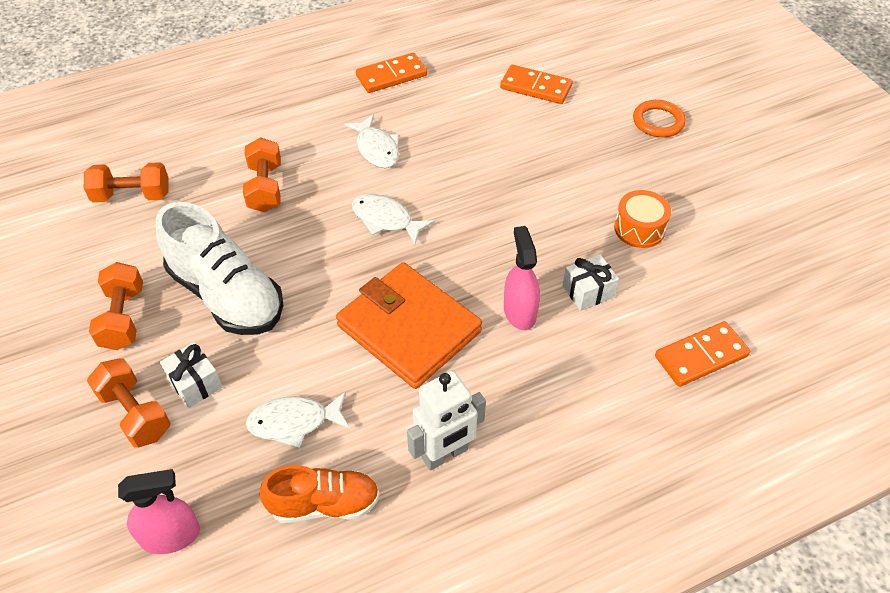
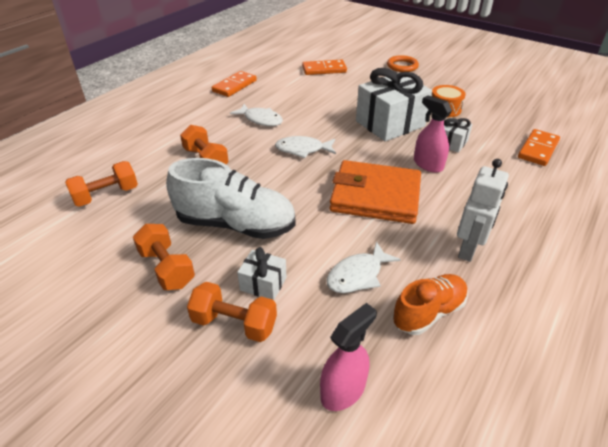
camera: 30 degrees left, 10 degrees down
none -> white gift [356,68,432,141]

